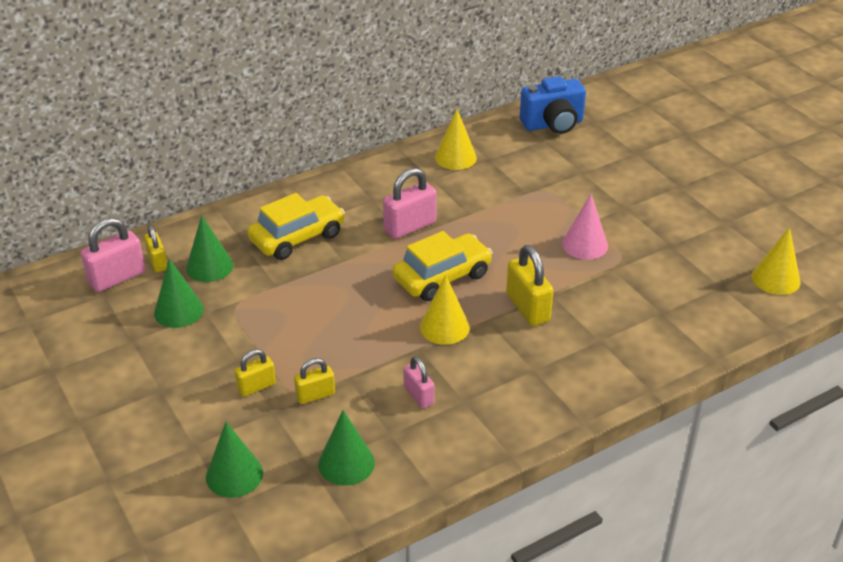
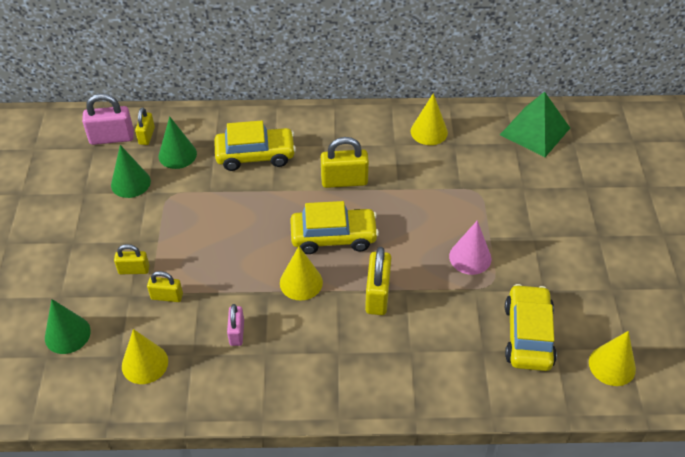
camera: 30 degrees right, 10 degrees up
green cone [318,410,375,486] -> yellow cone [122,329,168,384]
pink padlock [383,168,437,239] -> yellow padlock [321,137,369,188]
blue camera [520,76,586,134] -> green pyramid [500,92,570,157]
none -> yellow car [505,284,557,371]

